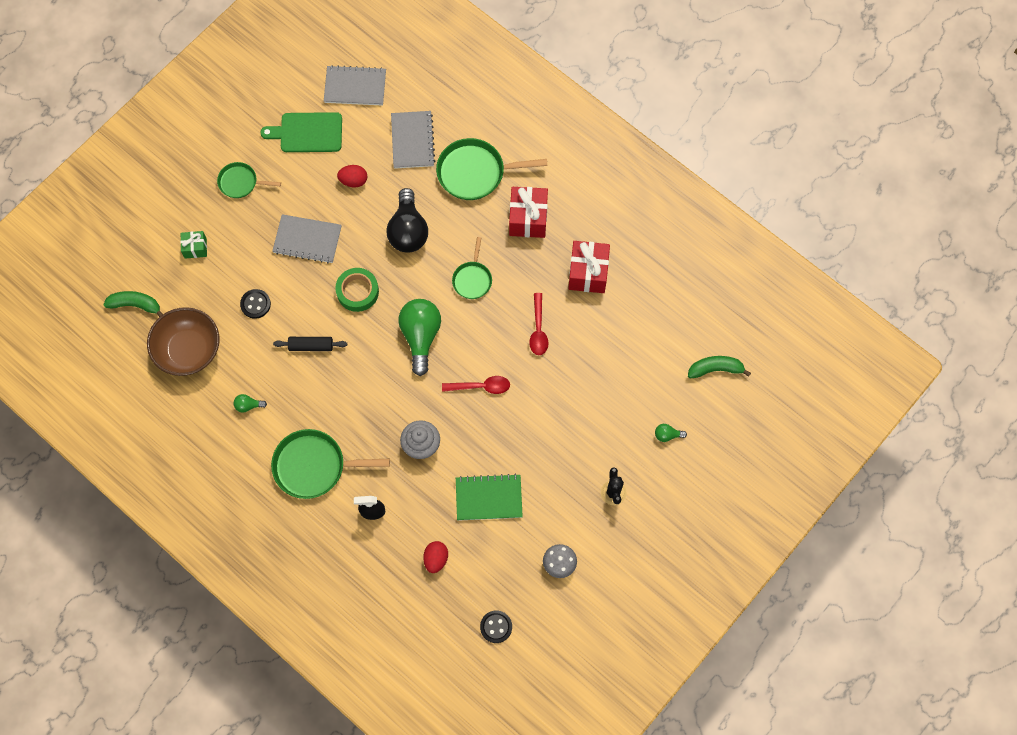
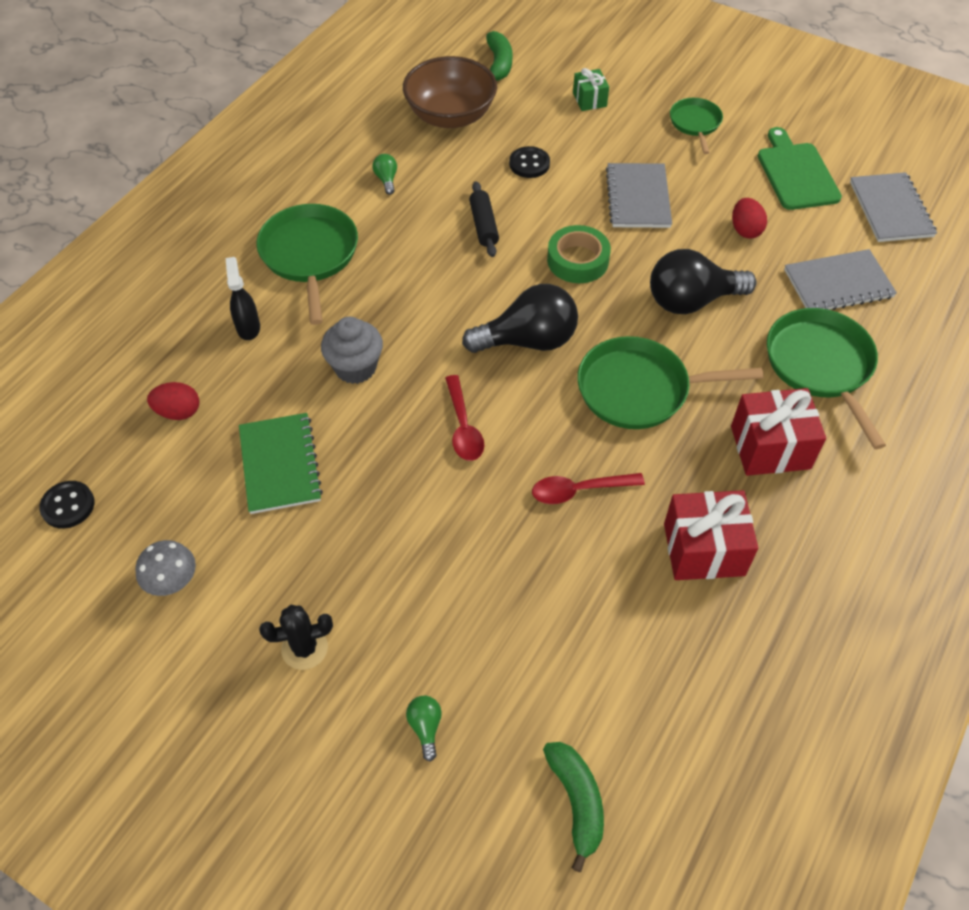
camera: 80 degrees right, 15 degrees down
green light bulb [398,299,441,376] -> black light bulb [462,284,578,353]
green pan [452,237,492,299] -> green pan [577,336,763,429], size x1.72

